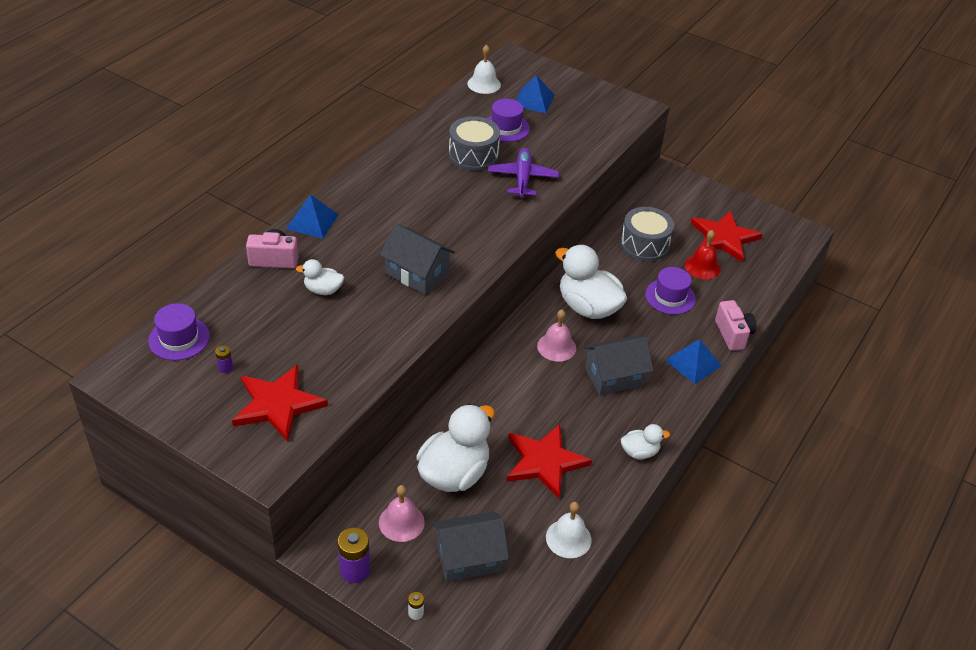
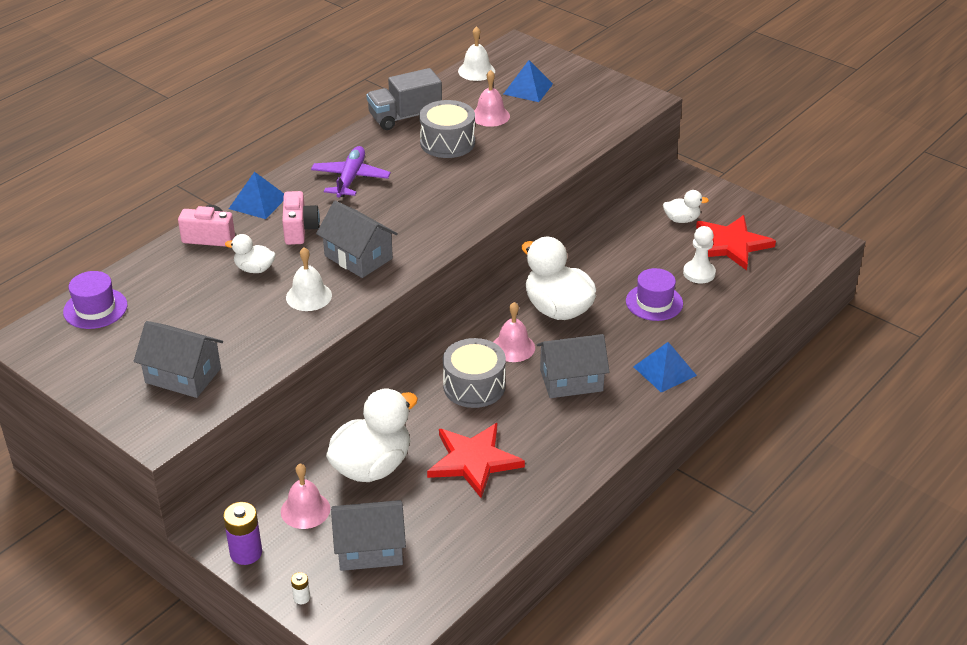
camera: 10 degrees right, 5 degrees down
purple battery [215,345,233,373] -> none
red star [232,365,328,442] -> grey house [134,321,223,398]
purple hat [487,99,530,142] -> pink bell [474,70,510,127]
purple plane [488,148,559,198] -> purple plane moved to [311,146,391,198]
white bell [546,502,592,558] -> white bell moved to [286,247,332,311]
grey drum [620,207,674,261] -> grey drum moved to [443,338,506,408]
white duck [621,424,670,459] -> white duck moved to [663,190,709,223]
red bell [685,230,721,279] -> white pawn [683,226,716,284]
pink camera [715,300,756,351] -> pink camera moved to [282,191,320,245]
none -> grey truck [366,68,442,130]

